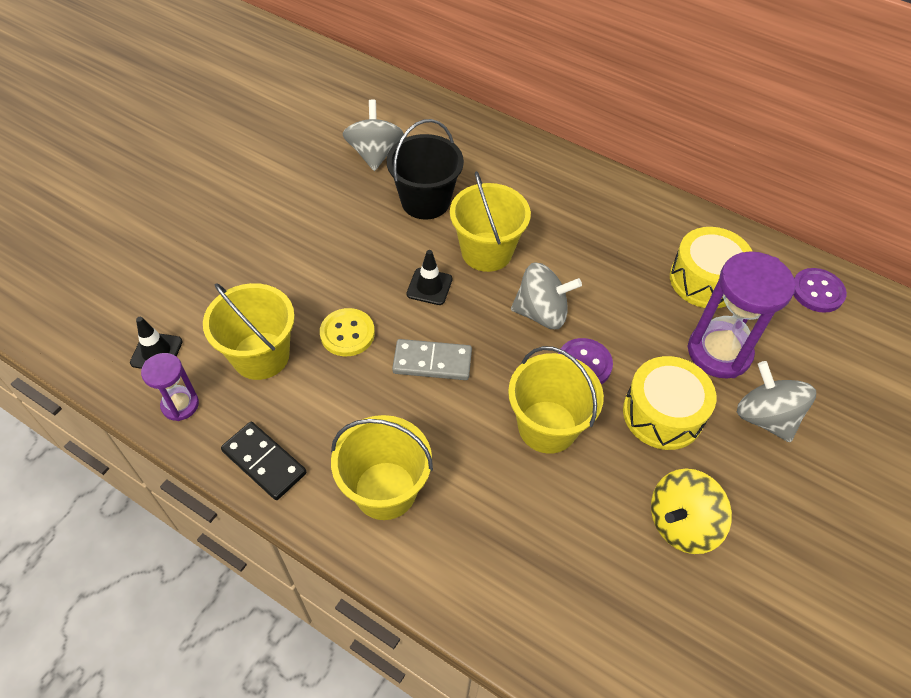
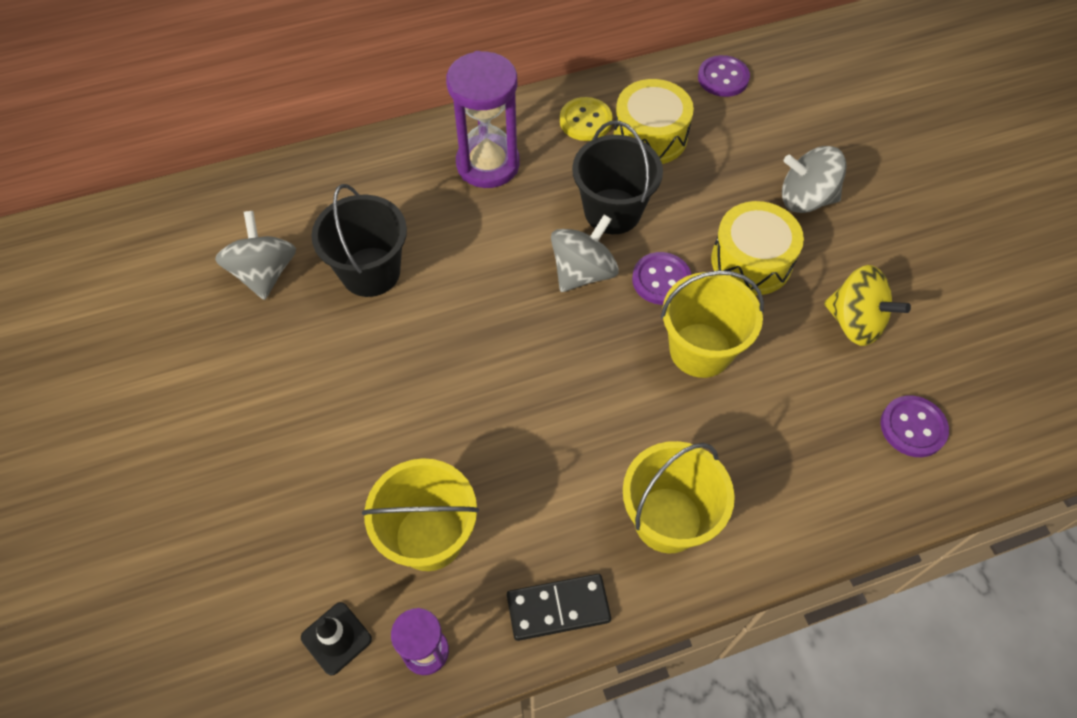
camera: 50 degrees left, 5 degrees up
yellow button [320,308,375,357] -> yellow button moved to [560,97,612,141]
grey spinning top [343,99,404,171] -> grey spinning top turned 45 degrees clockwise [215,211,296,300]
grey domino [392,339,472,380] -> none
black traffic cone [406,250,453,305] -> none
yellow bucket [450,171,531,272] -> none
yellow spinning top [651,469,732,554] -> yellow spinning top turned 60 degrees counterclockwise [824,265,911,346]
purple hourglass [687,251,795,378] -> purple hourglass moved to [446,51,520,188]
none -> black bucket [572,121,663,234]
none -> purple button [880,395,949,457]

